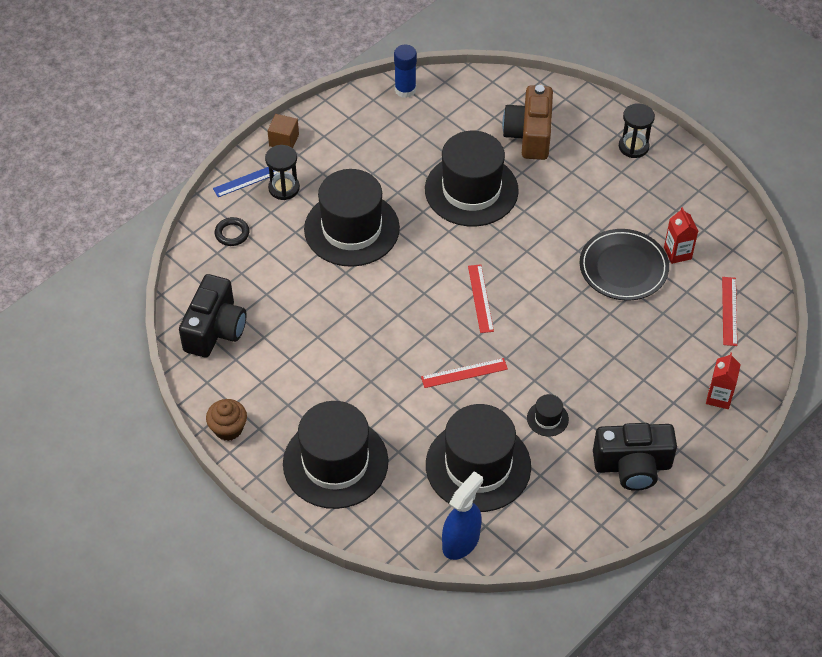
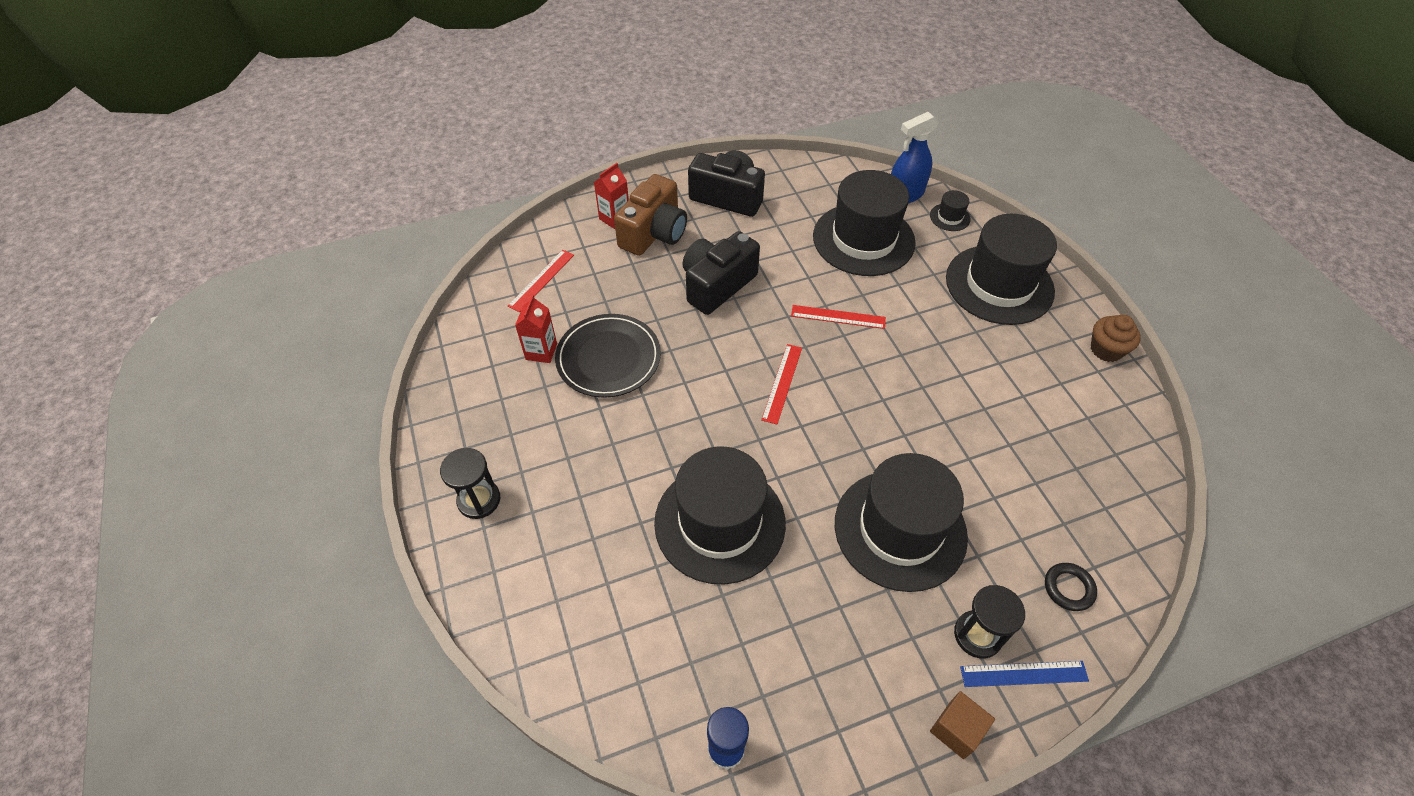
camera: 155 degrees left, 0 degrees up
black camera [179,274,246,357] -> black camera moved to [682,231,760,315]
brown camera [502,85,553,160] -> brown camera moved to [614,174,687,256]
black hat [527,394,569,436] -> black hat moved to [930,190,971,231]

